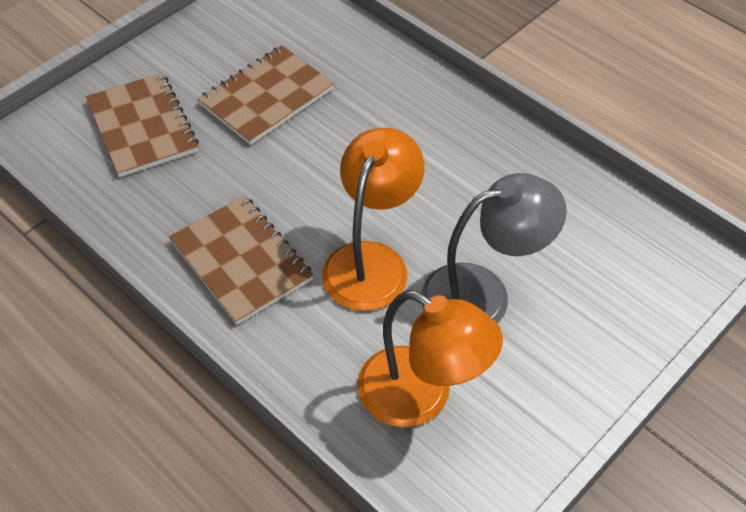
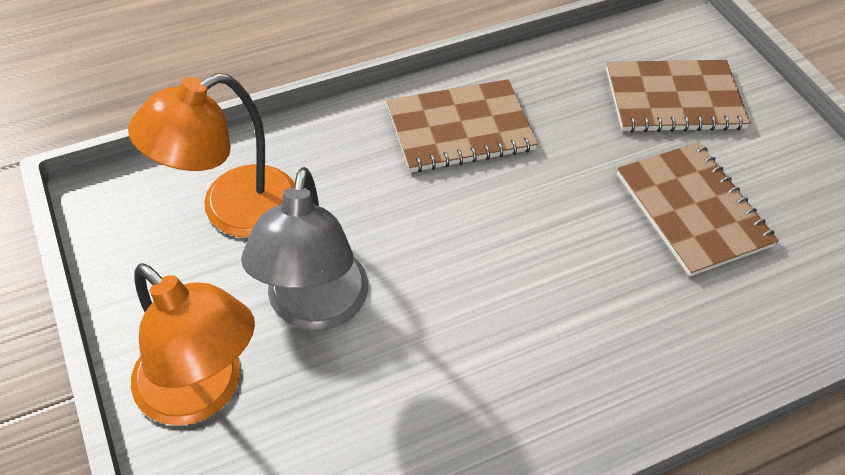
camera: 110 degrees right, 0 degrees up
orange lamp [322,128,425,311] -> orange lamp moved to [131,263,255,426]

